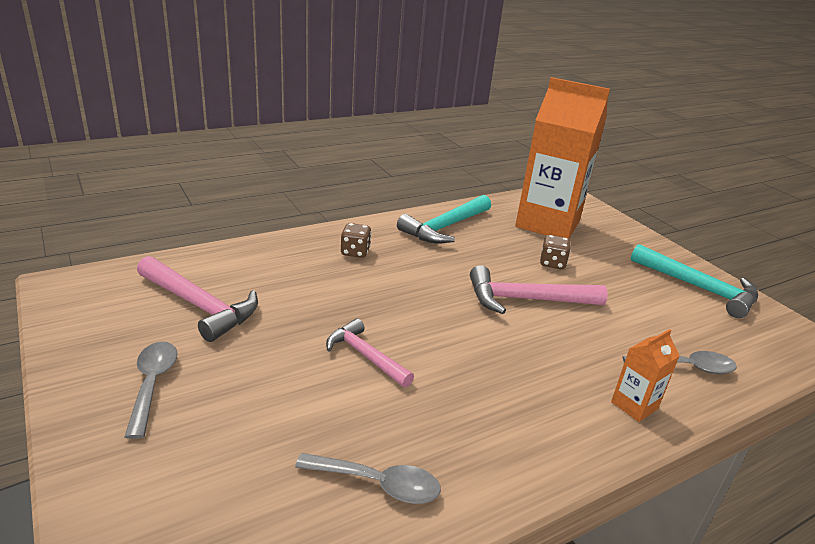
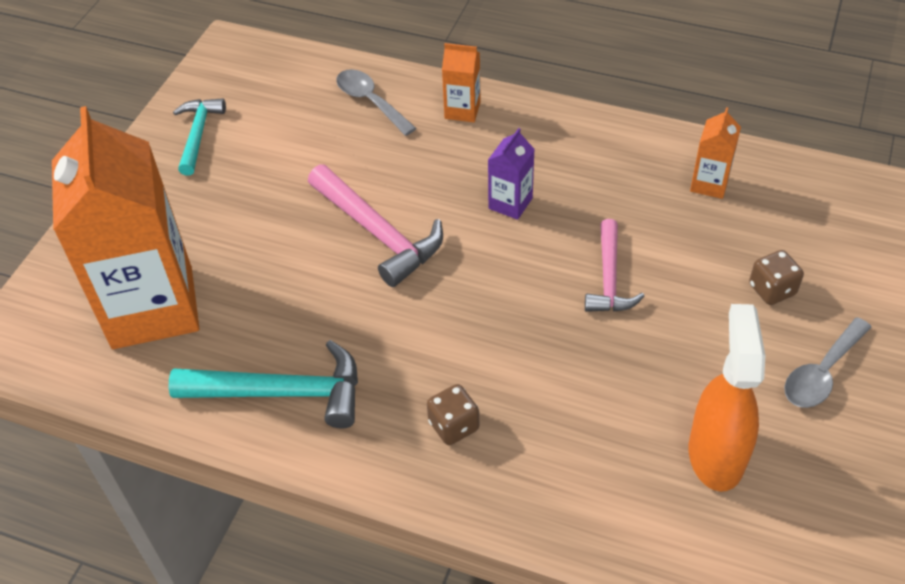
camera: 125 degrees left, 20 degrees up
pink hammer [137,256,258,342] -> orange spray bottle [689,304,765,492]
grey spoon [295,453,441,504] -> orange carton [690,107,741,199]
brown dice [540,235,571,269] -> brown dice moved to [749,250,804,305]
turquoise hammer [631,244,758,318] -> turquoise hammer [173,98,226,176], size x0.65
none -> purple carton [488,128,535,220]

